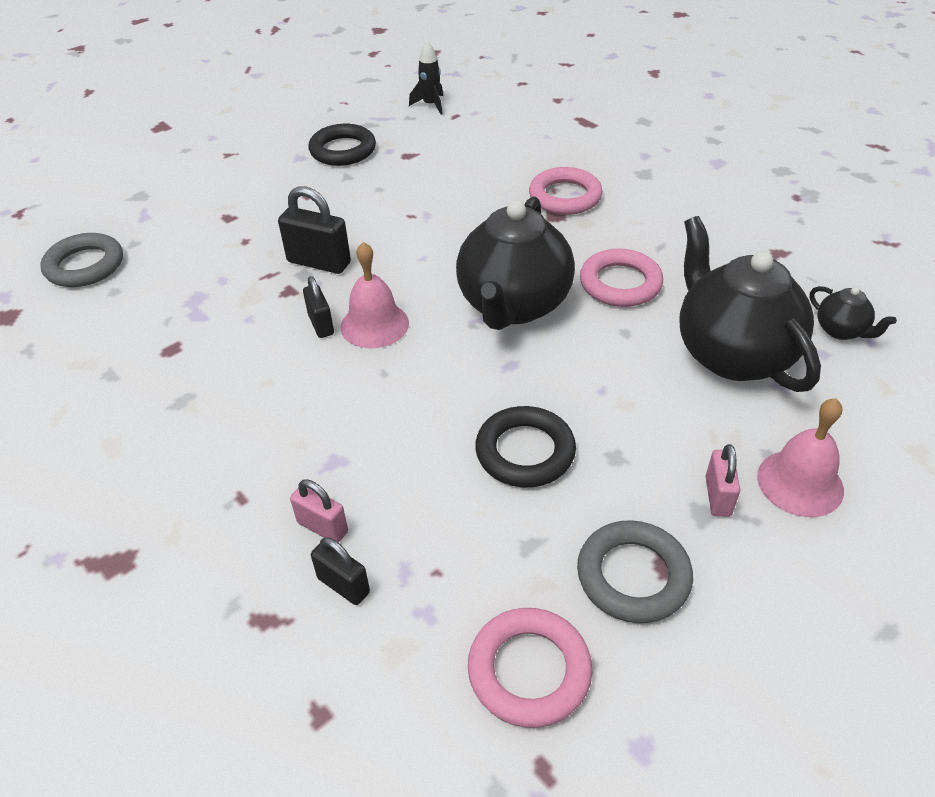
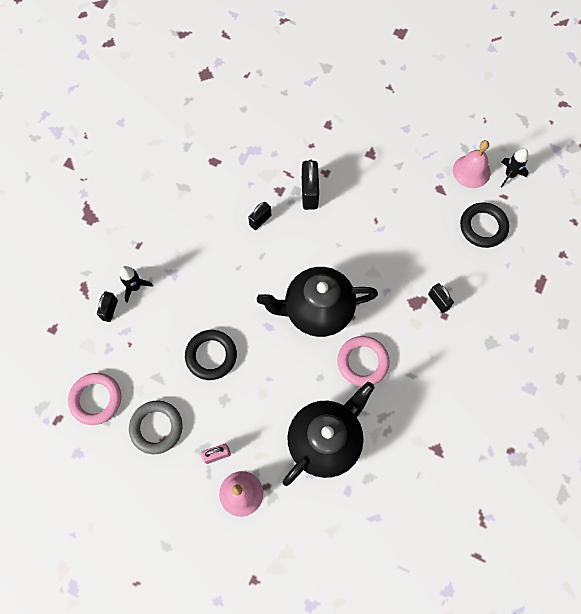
camera: 65 degrees right, 25 degrees up
grey ring [41,233,123,287] -> none
pink padlock [290,479,348,543] -> black rocket [120,266,153,303]
black ring [308,124,376,166] -> black ring moved to [460,203,509,248]
pink bell [341,242,409,348] -> pink bell moved to [453,140,490,188]
pink ring [529,167,603,215] -> black padlock [428,283,454,313]
black teapot [810,286,897,340] -> none

